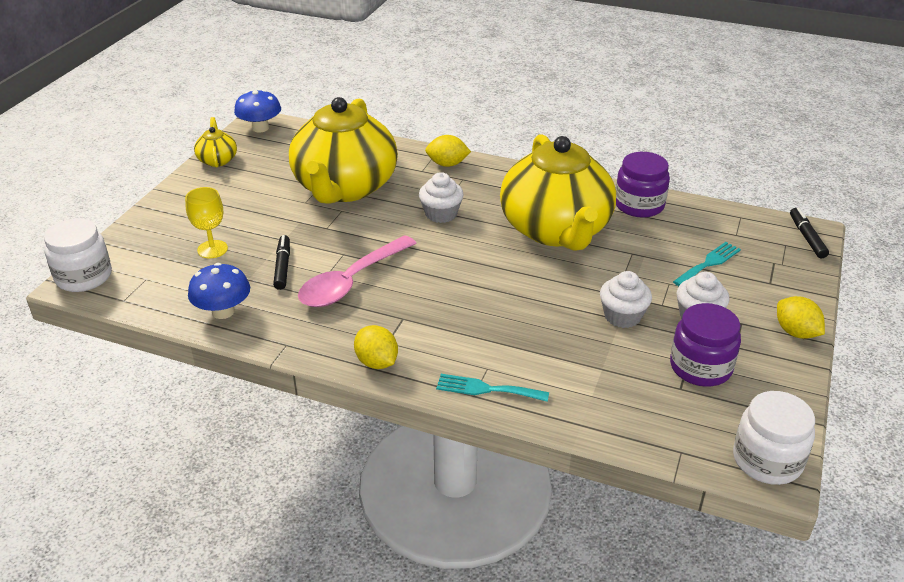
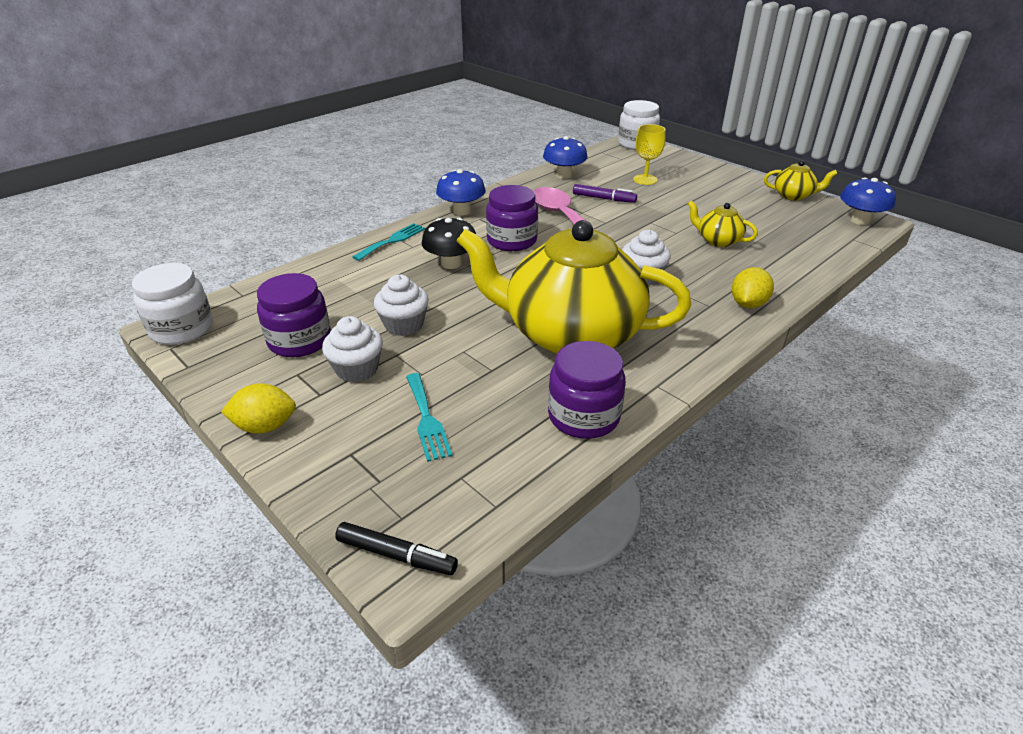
camera: 115 degrees right, 0 degrees up
black marker [273,235,290,290] -> purple marker [573,184,637,203]
yellow teapot [289,97,398,204] -> yellow teapot [688,201,758,247], size x0.41
yellow lemon [354,325,398,369] -> blue mushroom [436,169,486,215]
none -> black mushroom [422,218,476,269]
none -> purple jar [486,185,538,251]

